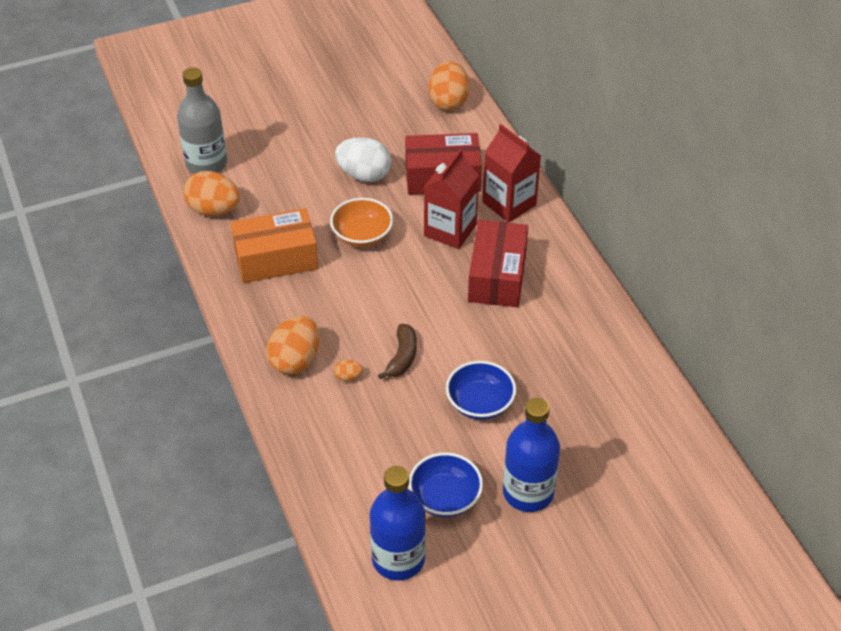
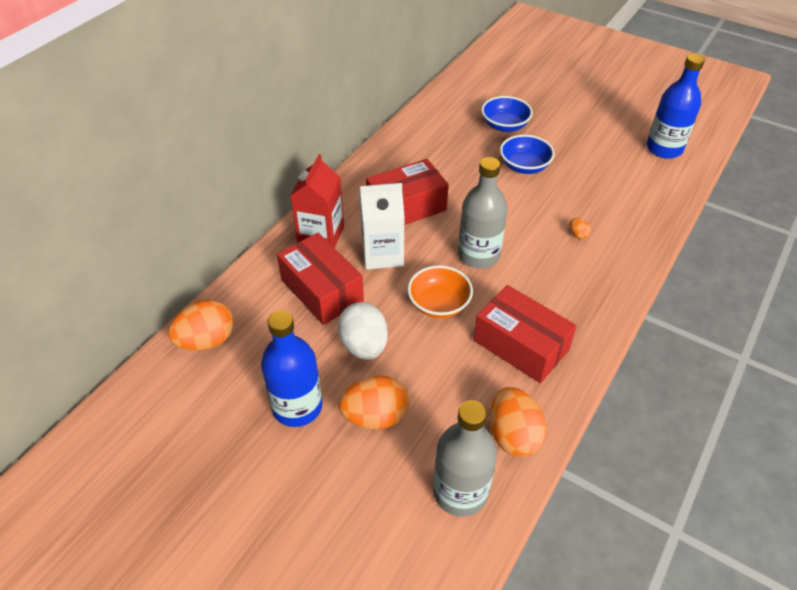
camera: 125 degrees left, 0 degrees up
orange box [231,208,318,283] -> red box [473,285,577,383]
orange egg [266,316,319,375] -> orange egg moved to [338,375,409,429]
brown banana [378,324,417,380] -> none
blue bowl [409,452,483,517] -> blue bowl moved to [481,96,533,132]
red carton [424,149,479,249] -> white carton [360,183,405,270]
blue bottle [503,398,560,512] -> blue bottle moved to [261,310,322,427]
none -> grey bottle [458,157,508,269]

